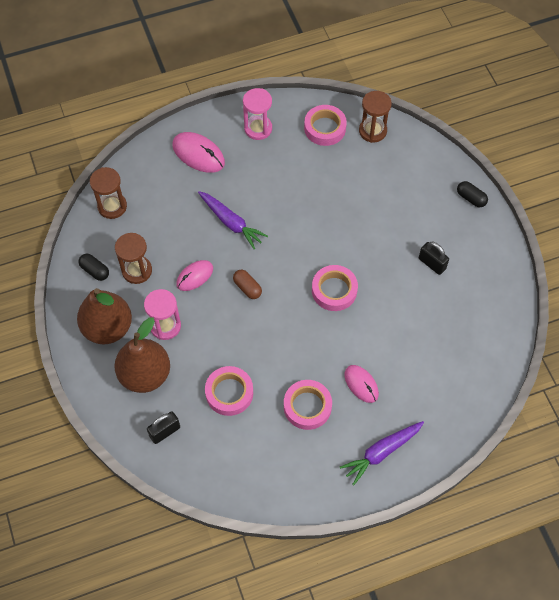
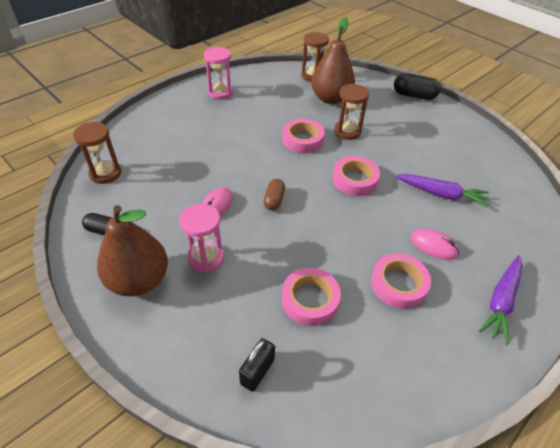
camera: 25 degrees left, 15 degrees down
brown pear [114,318,170,393] -> brown pear moved to [311,17,355,104]
brown hourglass [115,233,152,284] -> brown hourglass moved to [334,84,369,140]
pink mouse [172,132,225,173] -> none
purple carrot [198,191,268,249] -> purple carrot moved to [395,174,489,207]
brown capsule [233,270,262,299] -> brown capsule turned 75 degrees clockwise [263,179,285,210]
pink tape [304,105,347,146] -> pink tape moved to [282,118,325,153]
black padlock [419,242,449,275] -> none
black capsule [457,181,488,207] -> black capsule [394,73,441,100], size x1.57

